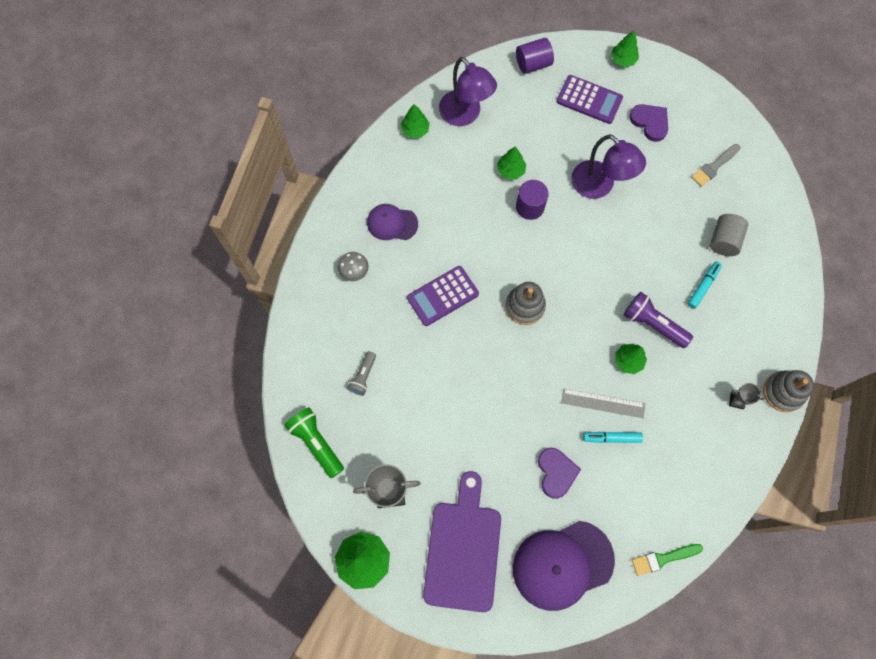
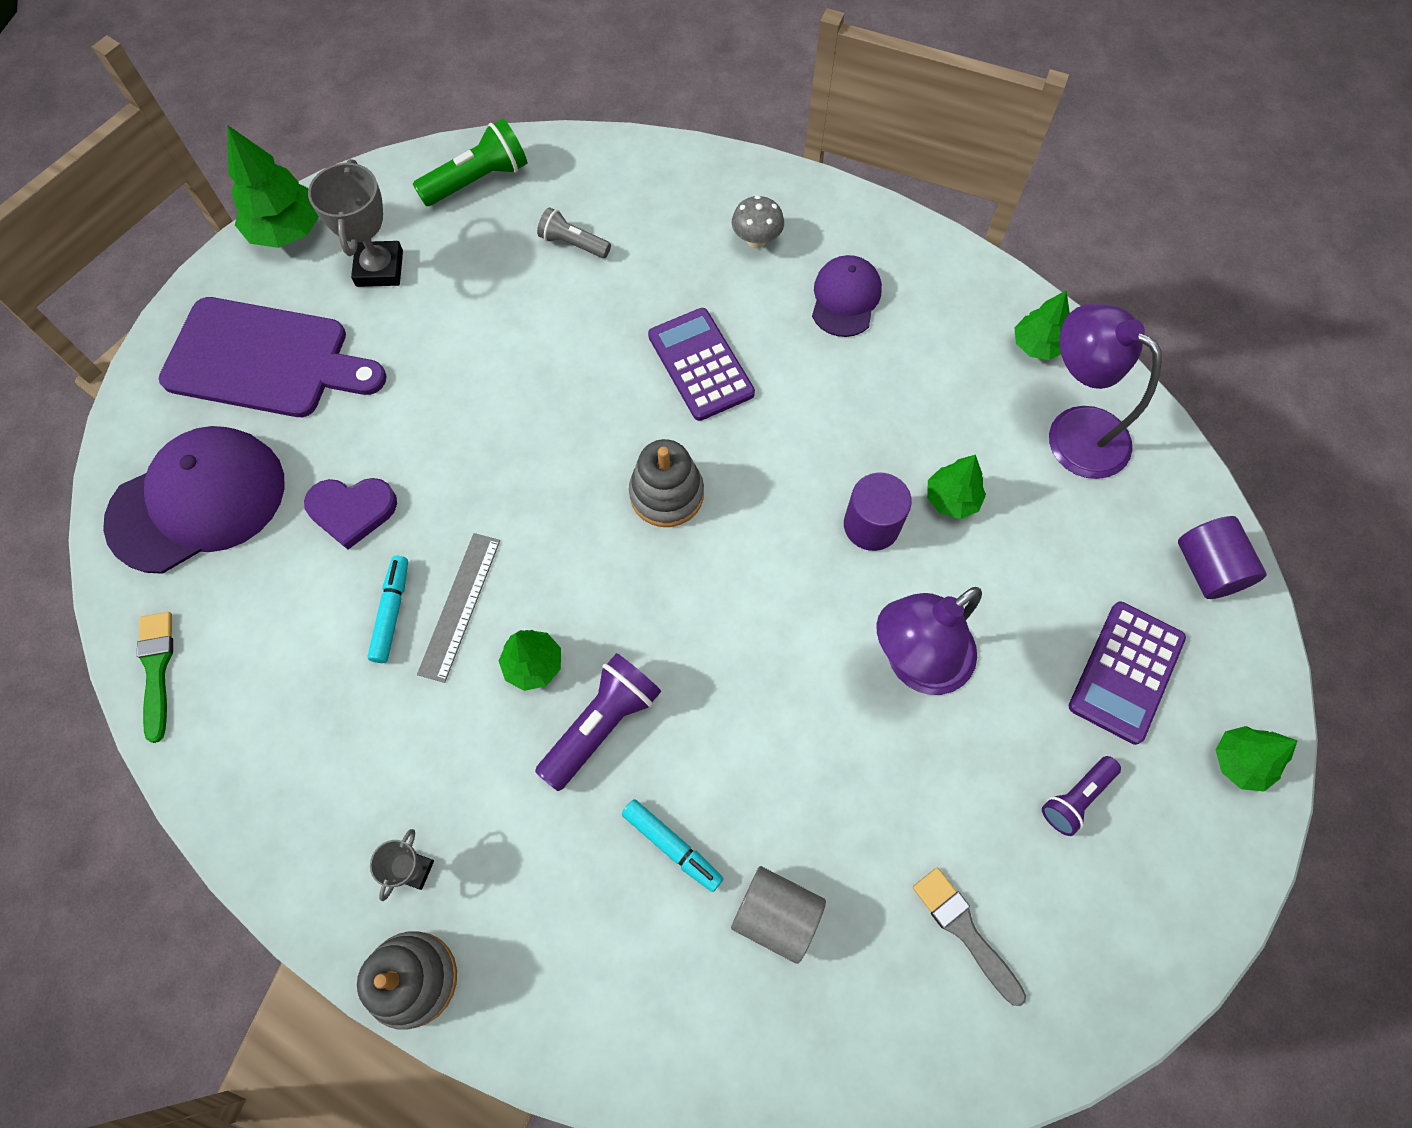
camera: 95 degrees right, 5 degrees down
purple lamp [439,57,497,126] -> purple lamp turned 75 degrees clockwise [1049,303,1162,479]
purple cap [513,521,615,611] -> purple cap turned 75 degrees clockwise [103,426,285,574]
purple heart [629,104,668,142] -> purple flashlight [1042,756,1121,836]

